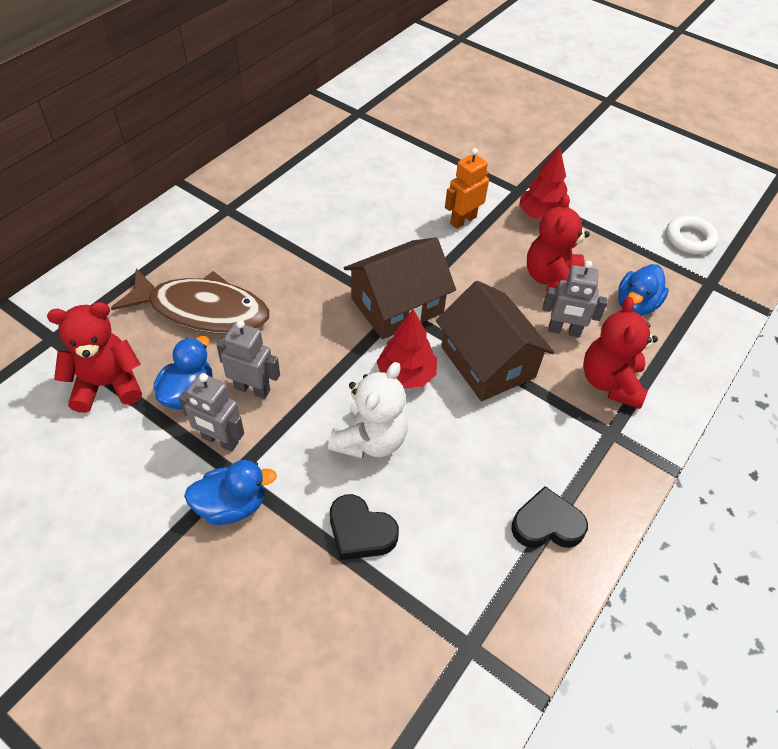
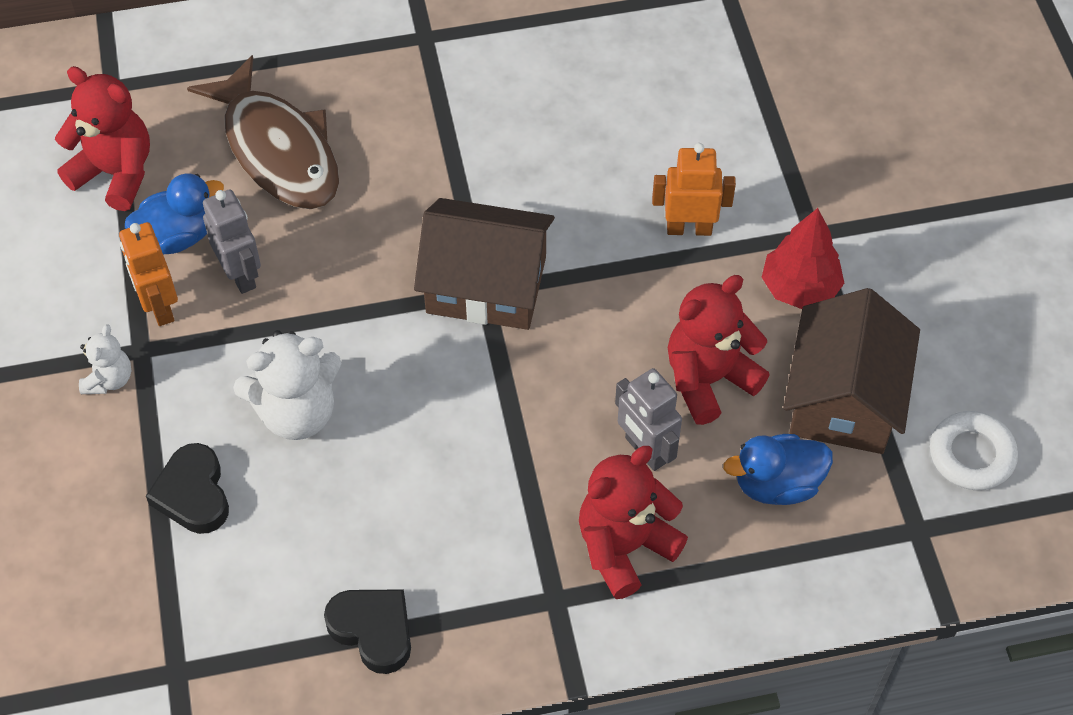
camera: 45 degrees right, 5 degrees up
grey robot [179,373,244,452] -> orange robot [119,222,178,326]
blue duck [184,460,277,525] -> white teddy bear [79,324,131,394]
red tree [377,309,437,388] -> none
brown house [436,281,554,401] -> brown house moved to [783,288,920,454]

